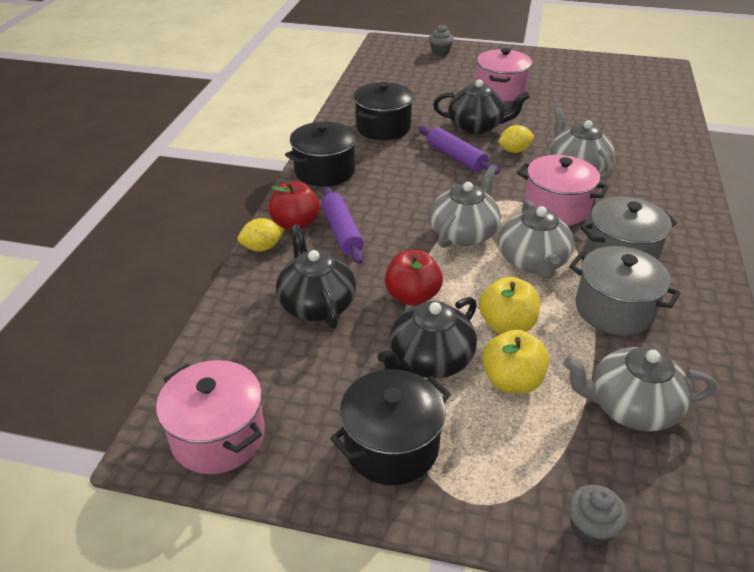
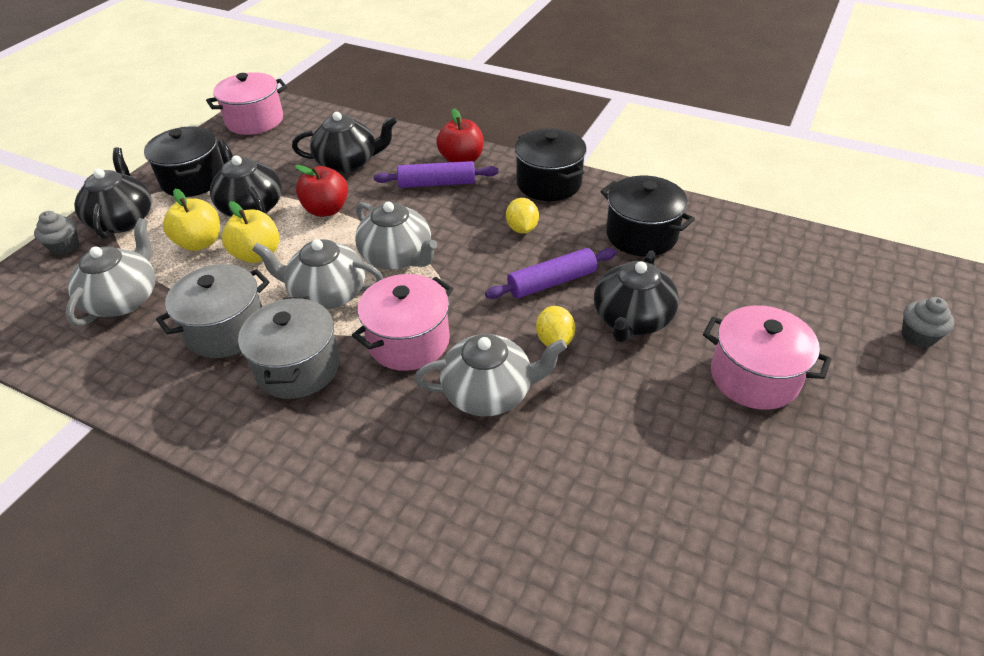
camera: 105 degrees right, 5 degrees up
yellow lemon [237,218,284,252] -> yellow lemon moved to [506,198,539,233]
none -> black teapot [74,147,152,239]

